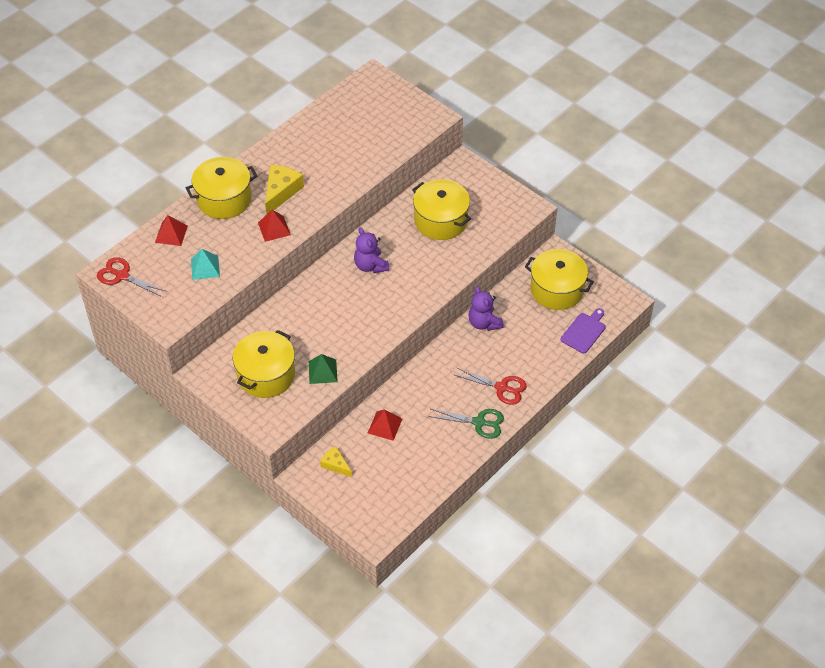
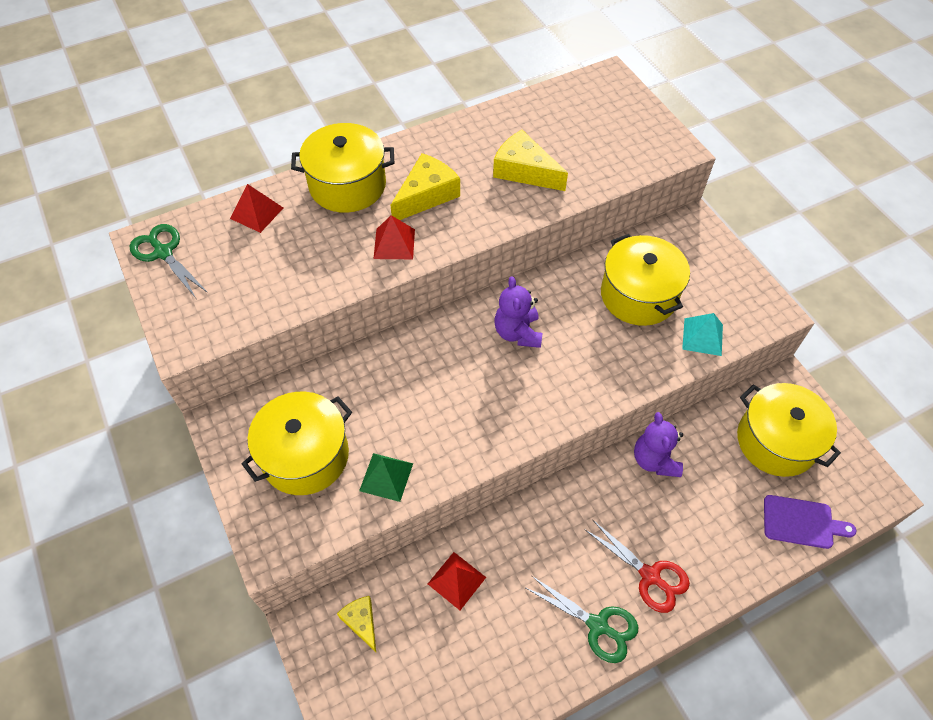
camera: 20 degrees right, 5 degrees up
red scissors [97,257,166,297] -> green scissors [130,224,208,298]
turquoise pyramid [191,249,220,280] -> turquoise pyramid moved to [682,313,723,356]
purple cutting board [561,308,606,353] -> purple cutting board turned 45 degrees clockwise [764,495,856,549]
none -> yellow cheese [493,130,568,191]

